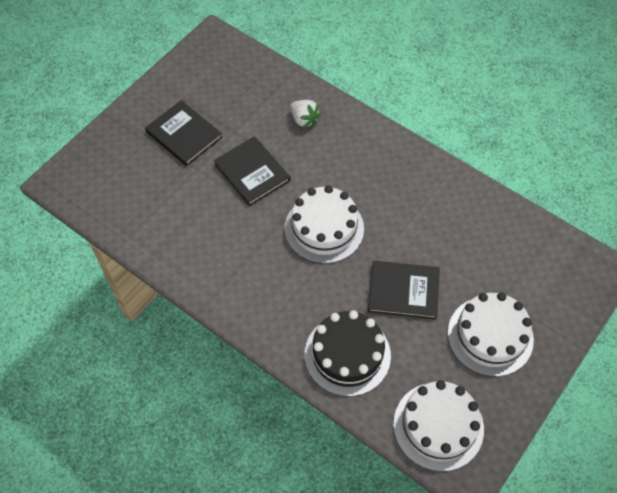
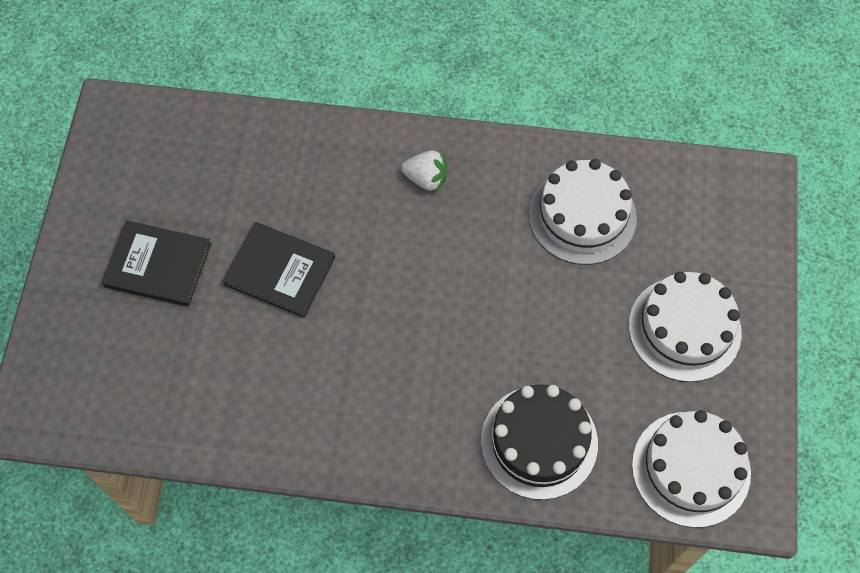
camera: 30 degrees left, 5 degrees up
white cake [285,185,364,264] -> white cake moved to [529,159,637,265]
white strawberry [290,100,321,128] -> white strawberry moved to [401,150,448,193]
black book [368,261,440,320] -> none

